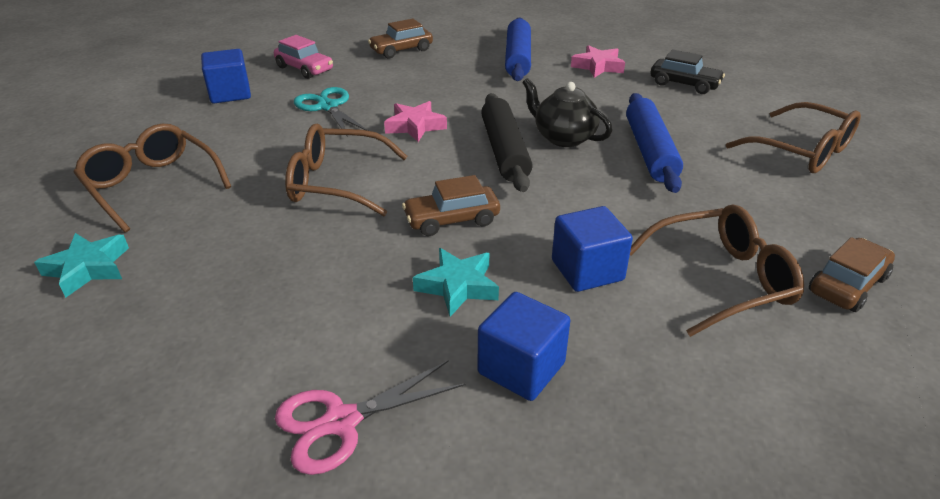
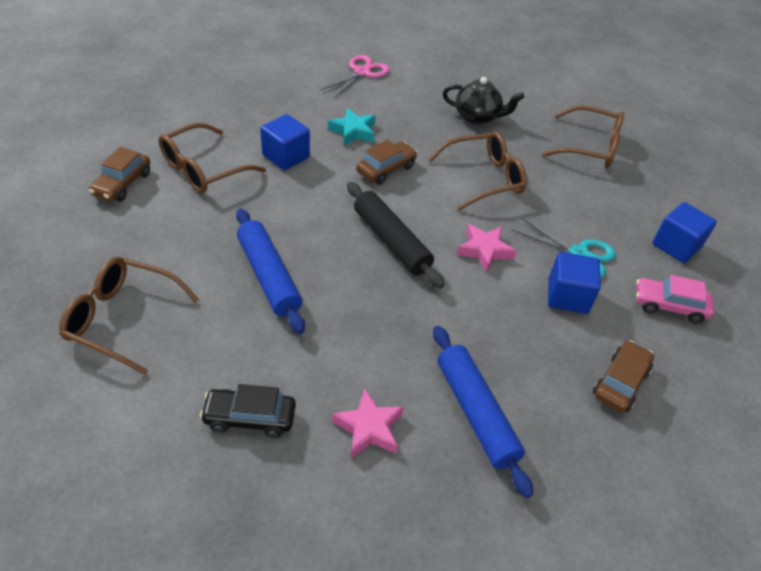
camera: 150 degrees right, 10 degrees up
turquoise star [34,233,129,298] -> none
blue cube [477,292,570,401] -> blue cube moved to [548,252,601,314]
black teapot [522,78,612,147] -> black teapot moved to [443,77,524,125]

